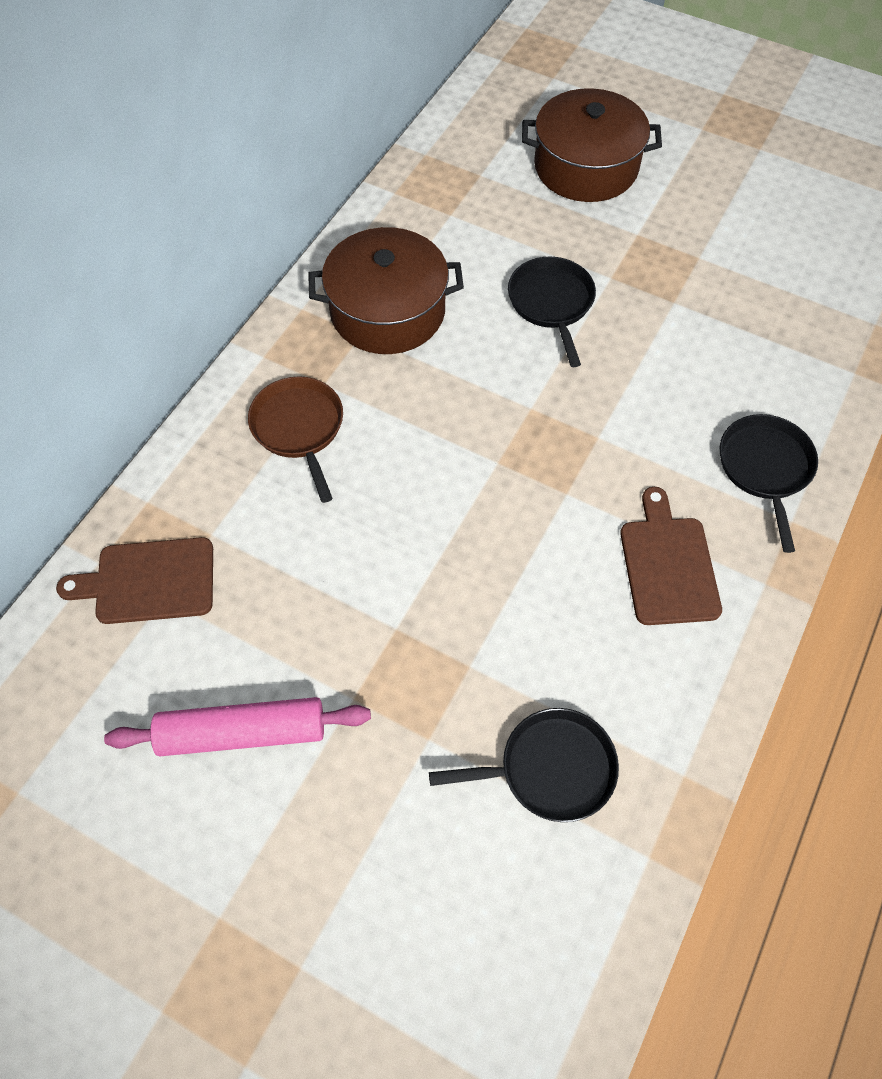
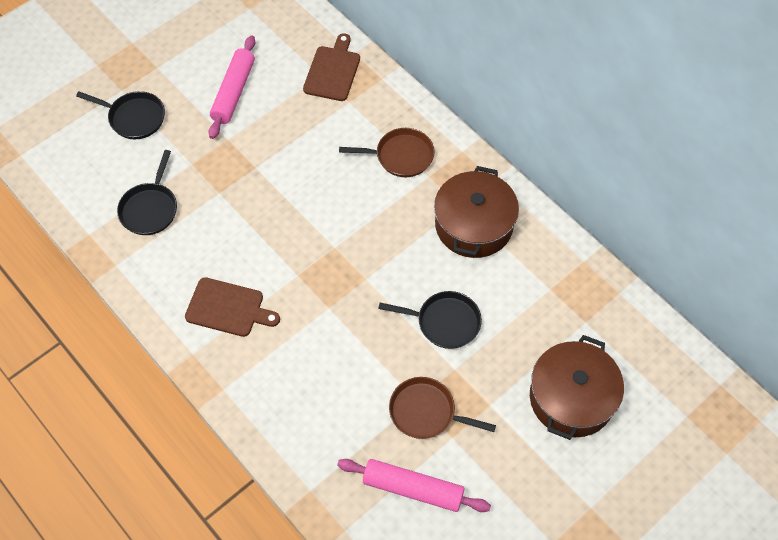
camera: 110 degrees right, 0 degrees up
black pan [720,414,818,553] -> black pan moved to [76,91,165,139]
none -> pink rolling pin [337,459,491,512]
none -> brown pan [389,377,496,439]

